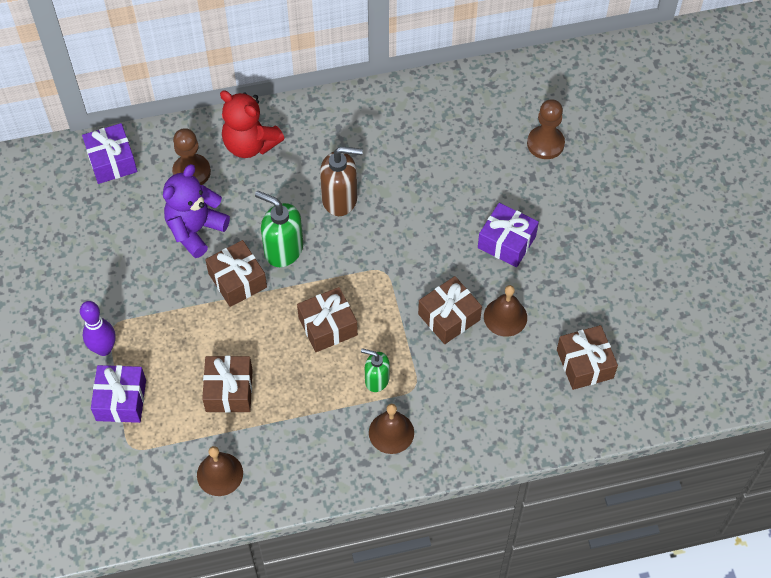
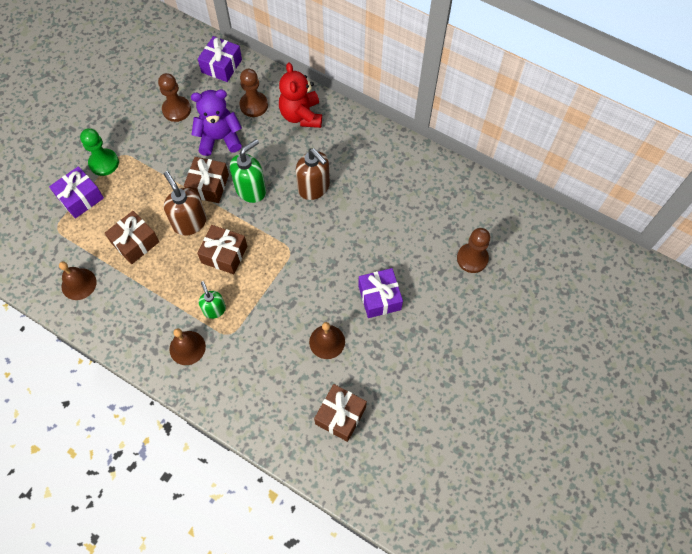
camera: 45 degrees right, 5 degrees up
purple bowling pin [80,301,116,356] -> green pawn [80,128,119,176]
green soap dispenser [255,191,303,267] -> green soap dispenser turned 60 degrees clockwise [230,139,266,203]
brown gift [418,276,482,344] -> none
none -> brown pawn [158,73,191,122]
none -> brown soap dispenser [164,171,207,236]

